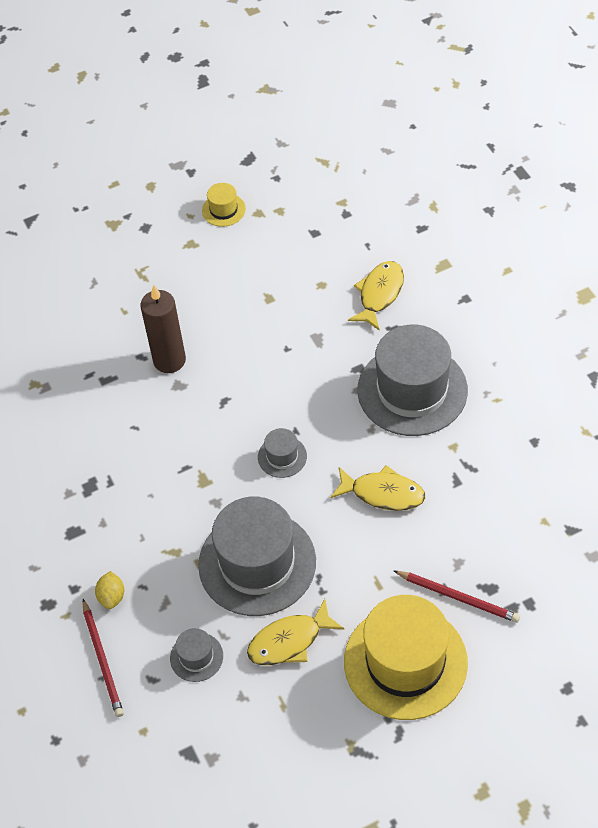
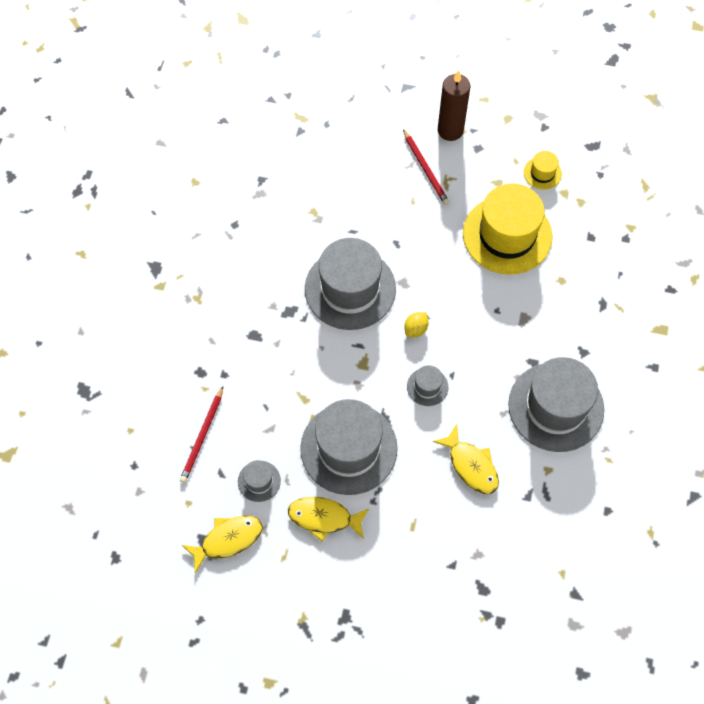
camera: 35 degrees right, 10 degrees up
yellow lemon [95,571,124,609] -> yellow lemon moved to [404,312,428,337]
brown candle [140,285,186,373] -> brown candle moved to [438,70,470,141]
yellow hat [344,595,468,720] -> yellow hat moved to [463,183,552,275]
yellow fish [348,261,404,331] -> yellow fish moved to [182,516,263,573]
red pencil [394,571,520,623] -> red pencil moved to [403,129,450,205]
none -> grey hat [305,238,396,330]

